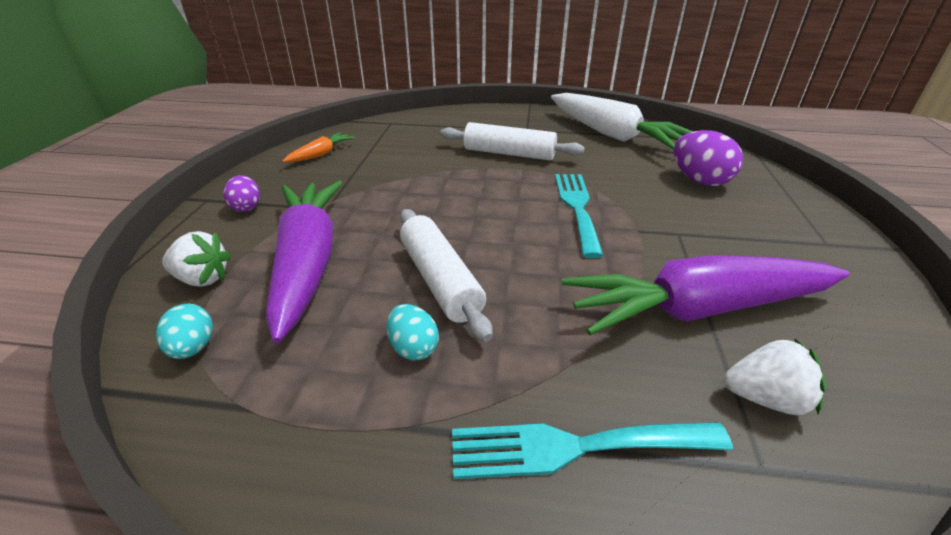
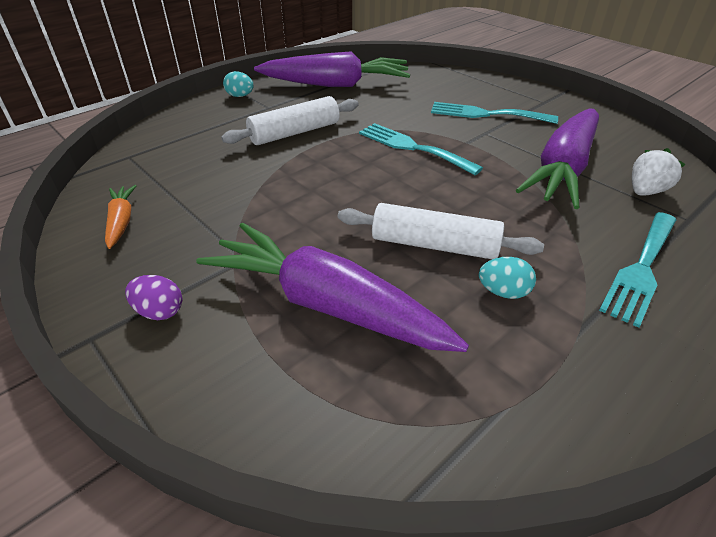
camera: 50 degrees left, 5 degrees up
turquoise egg [156,304,213,359] -> turquoise egg moved to [223,71,254,97]
white strawberry [162,231,231,287] -> none
white carrot [551,93,693,150] -> purple carrot [254,51,410,87]
purple egg [674,130,743,186] -> none
none -> turquoise fork [431,102,558,124]

